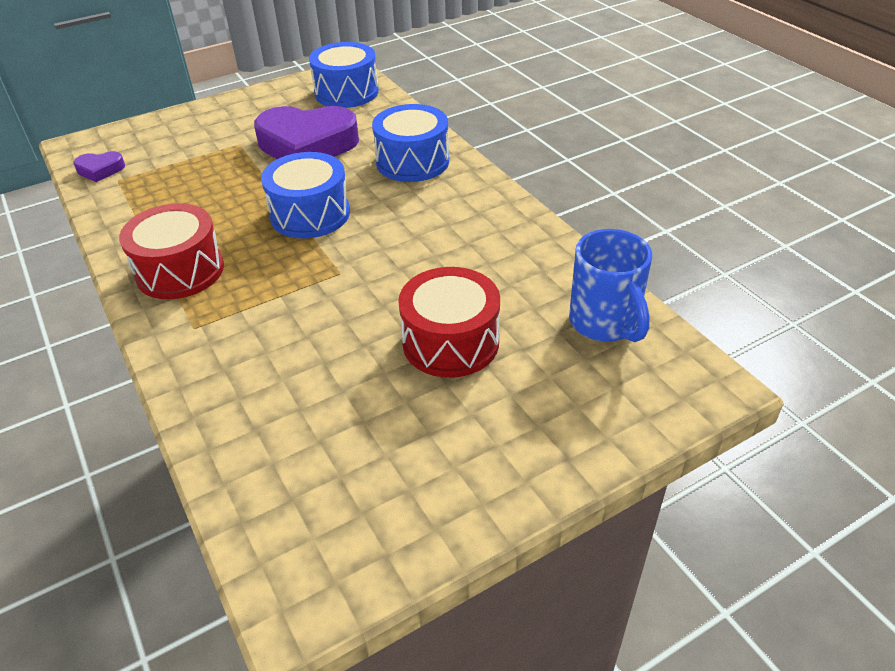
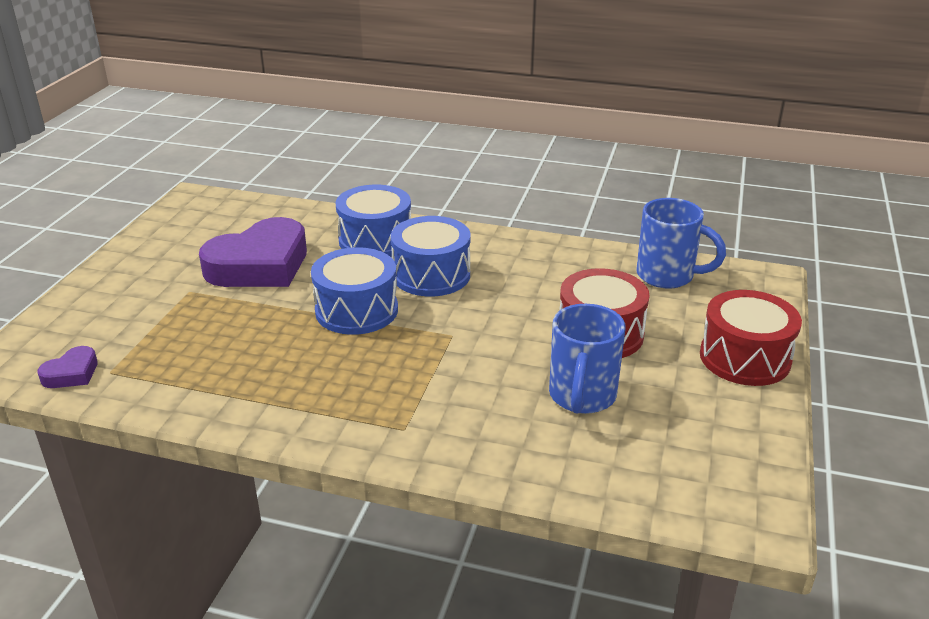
camera: 45 degrees left, 10 degrees down
red drum [119,203,224,299] -> red drum moved to [700,290,802,386]
blue drum [309,42,379,108] -> blue drum moved to [391,216,471,296]
none -> blue mug [549,304,626,414]

